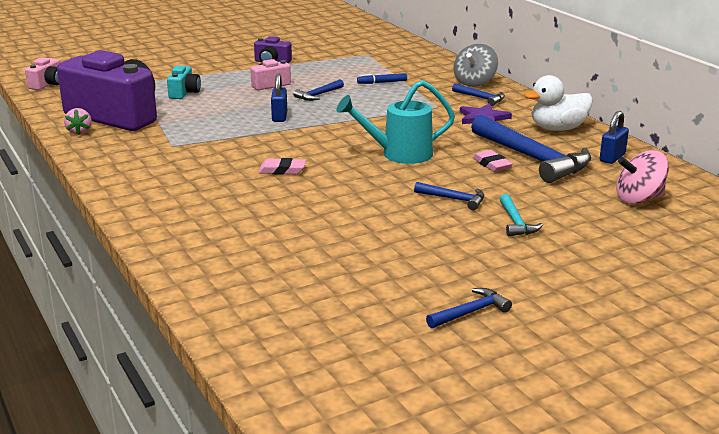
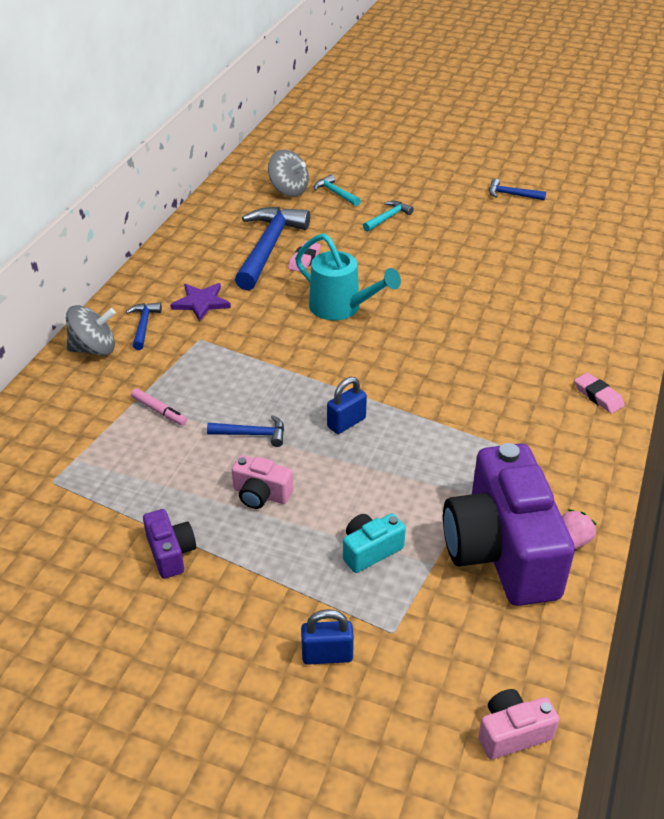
camera: 130 degrees left, 15 degrees up
pink eraser [258,158,306,175] -> pink eraser moved to [575,372,625,414]
blue marker [357,73,407,84] -> pink marker [131,388,187,425]
blue hammer [414,182,484,210] -> none
white duck [524,75,593,131] -> none
blue padlock [600,111,629,164] -> blue padlock moved to [301,609,354,665]
pink spinning top [616,150,669,204] -> grey spinning top [268,149,309,197]
none -> turquoise hammer [314,174,361,206]

